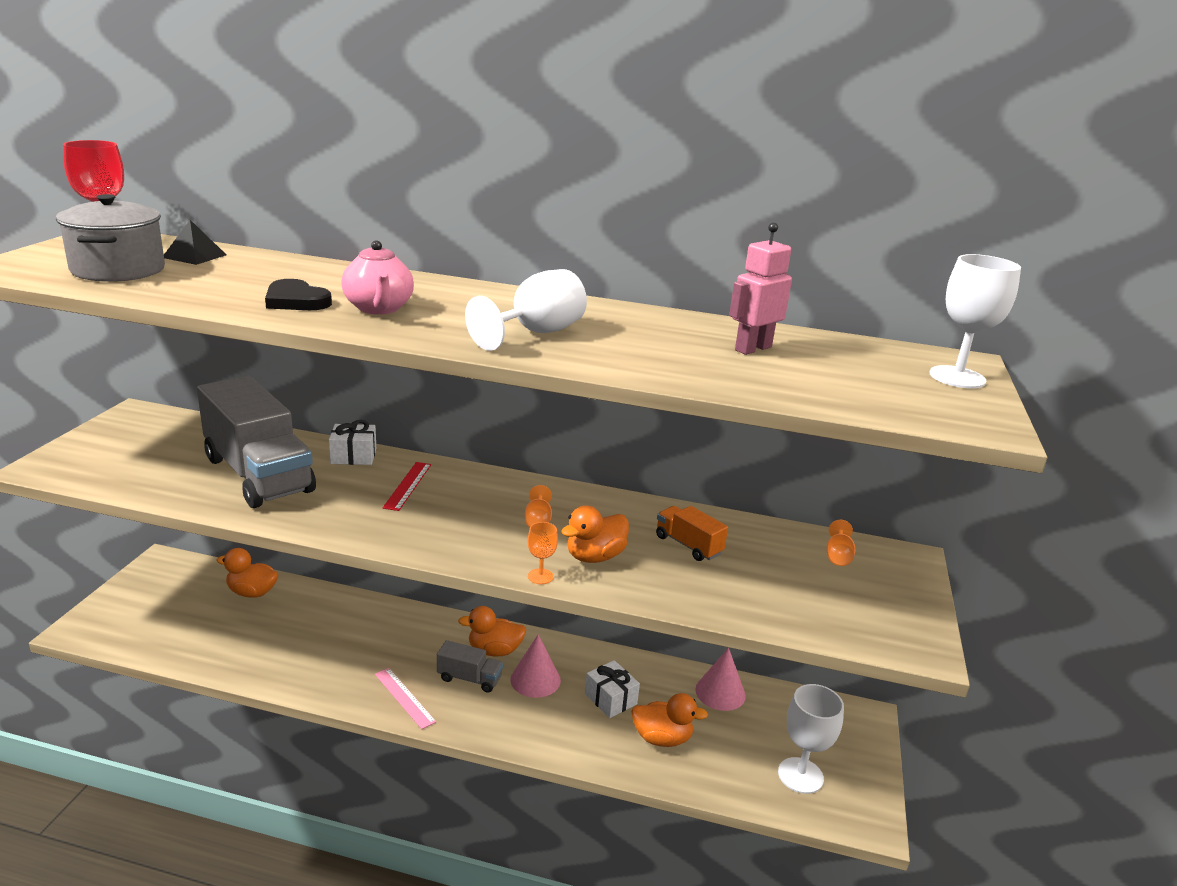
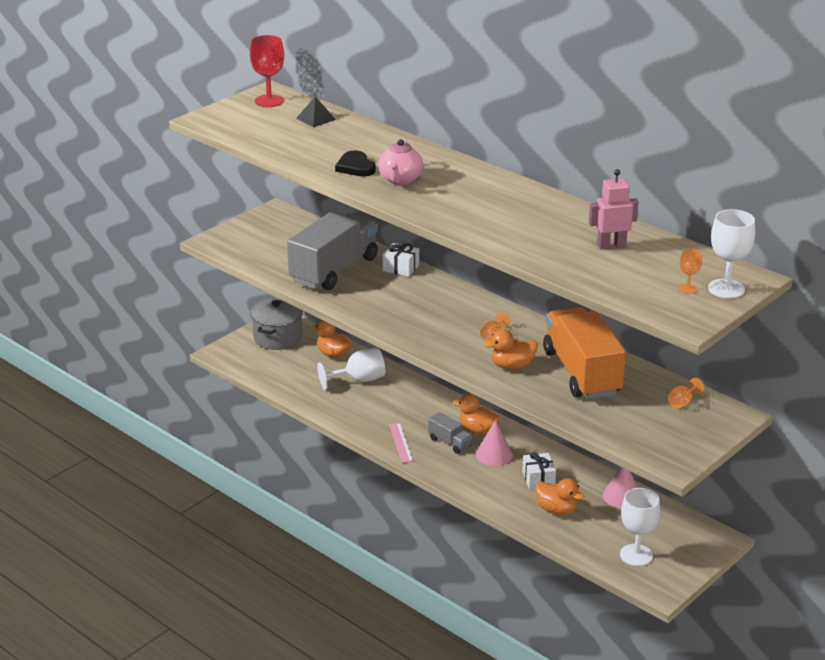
camera: 30 degrees right, 5 degrees up
grey pot [56,194,165,282] -> grey pot moved to [251,298,303,350]
grey truck [197,376,316,508] -> grey truck turned 135 degrees counterclockwise [287,212,378,290]
red ruler [383,462,431,511] -> none
white goblet [465,269,587,351] -> white goblet moved to [317,348,385,390]
orange goblet [528,522,558,584] -> orange goblet moved to [678,248,702,294]
orange truck [656,506,728,561] -> orange truck [543,307,626,399], size x2.28

